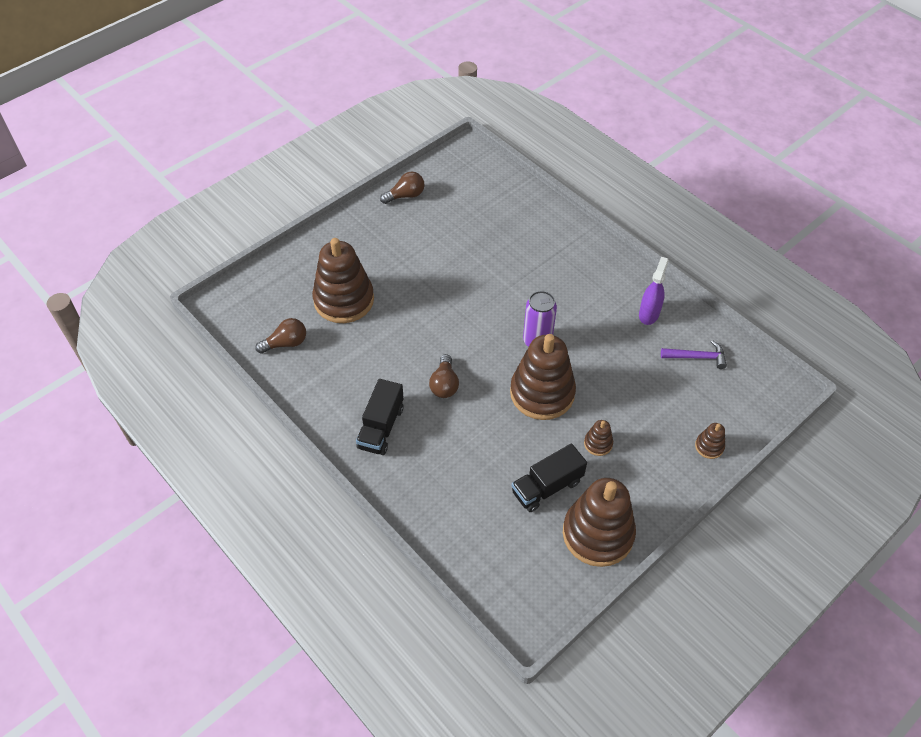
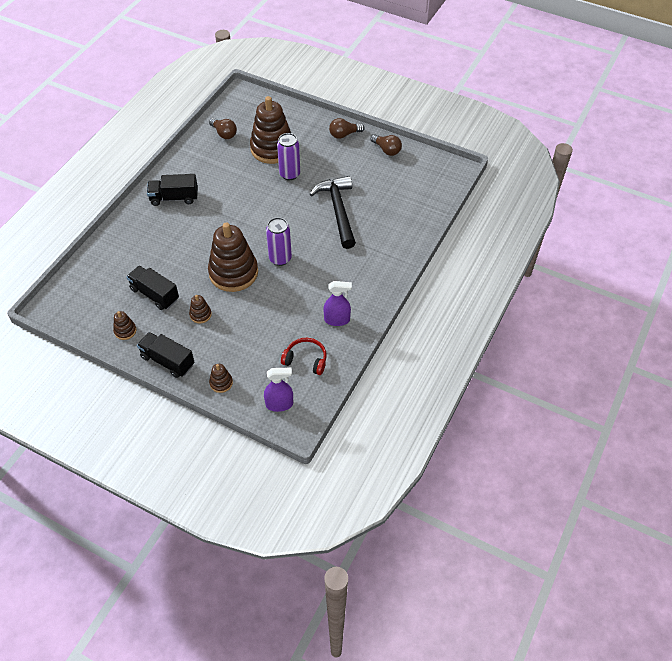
camera: 70 degrees right, 0 degrees up
brown light bulb [429,354,459,398] -> brown light bulb moved to [329,118,365,139]
brown stacking toy [563,478,636,567] -> brown stacking toy [113,311,136,340], size x0.43
purple hammer [661,340,727,369] -> red headphones [281,338,327,375]
none -> black truck [137,332,194,378]
none -> purple spray bottle [264,367,293,412]
none -> purple can [277,133,300,180]
none -> black hammer [310,176,356,249]

